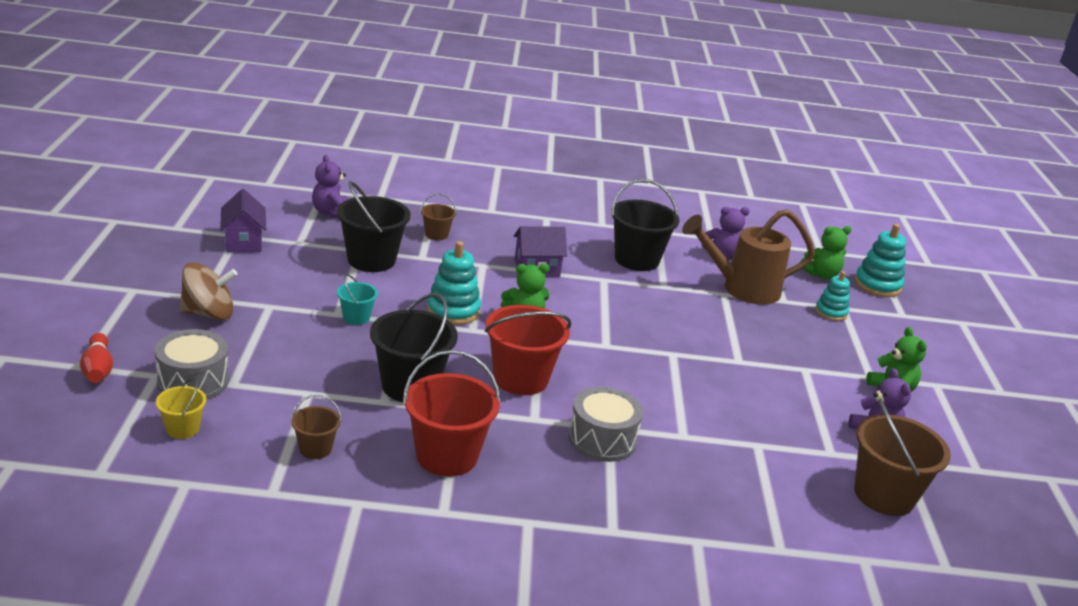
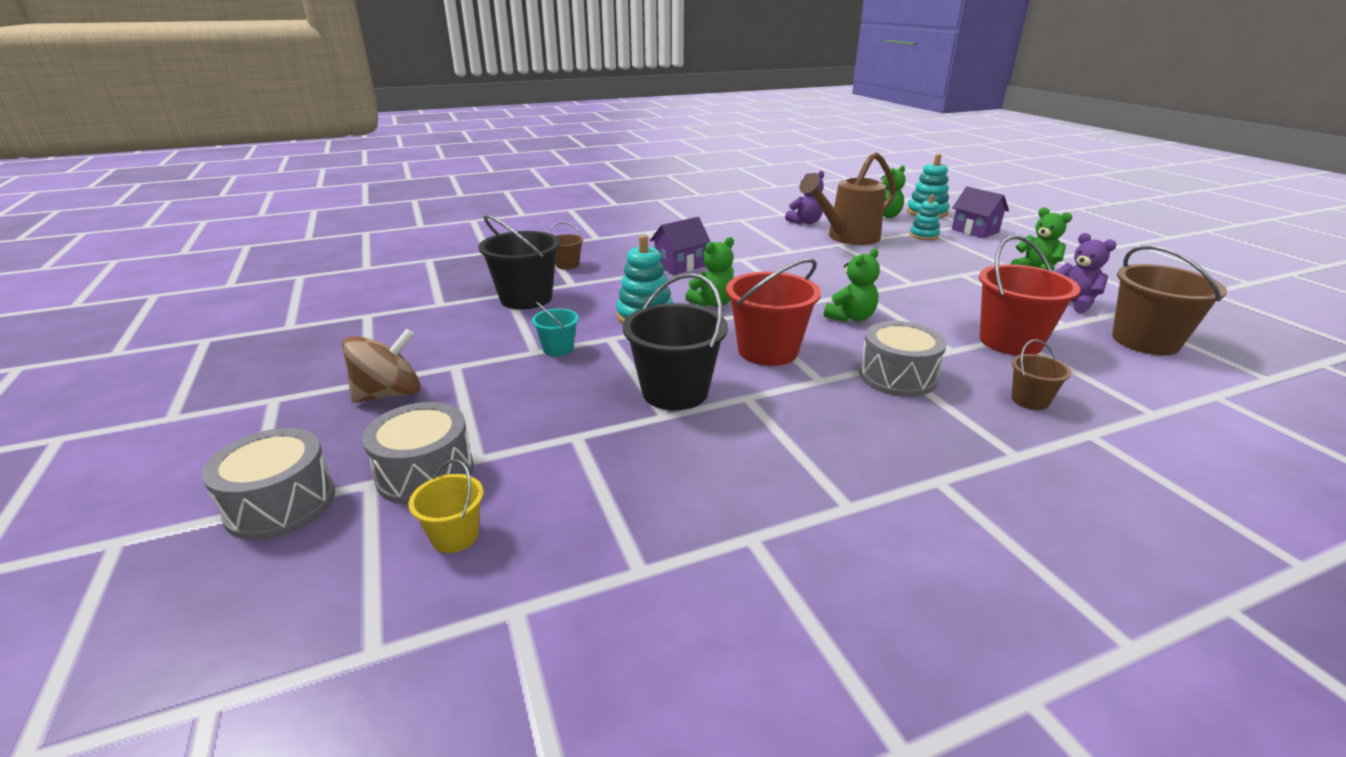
camera: 20 degrees left, 0 degrees up
red bowling pin [80,333,113,383] -> grey drum [202,428,335,540]
purple house [220,189,266,252] -> purple house moved to [952,187,1009,238]
brown bucket [290,395,342,459] -> brown bucket moved to [1011,339,1071,410]
purple teddy bear [312,155,348,218] -> none
red bucket [403,350,501,476] -> red bucket moved to [979,235,1080,356]
black bucket [611,179,679,271] -> none
none -> green teddy bear [824,248,880,322]

